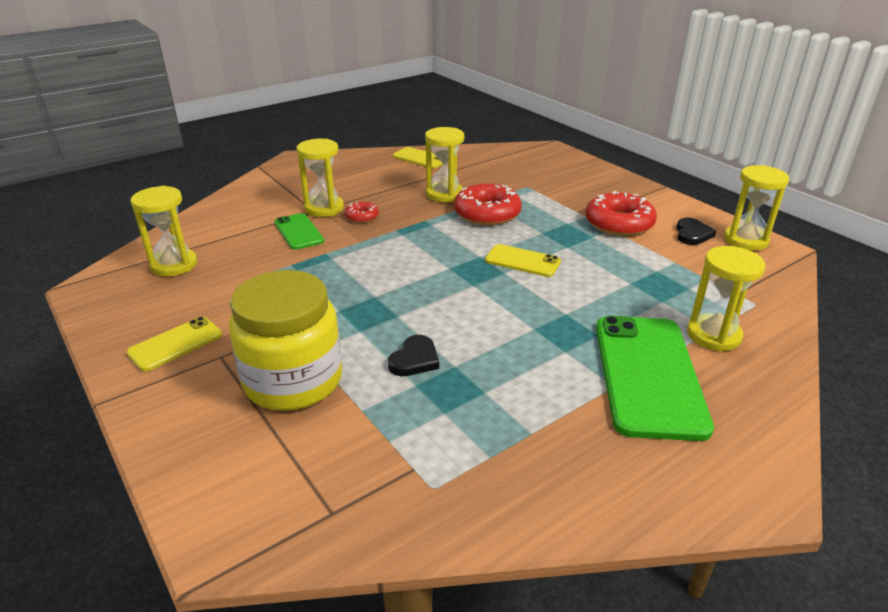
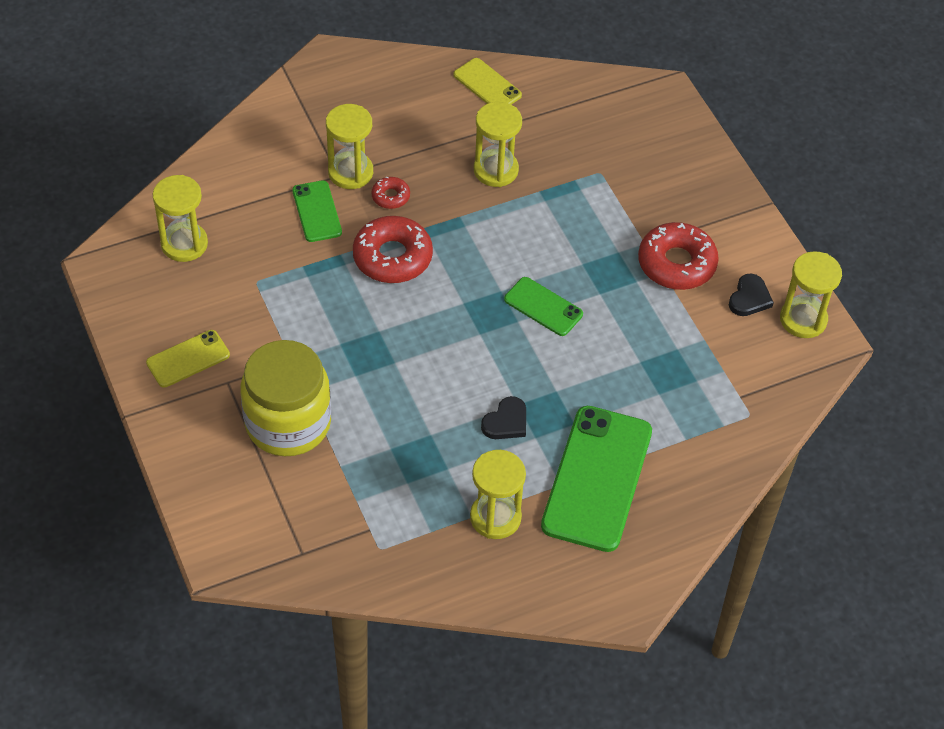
camera: 10 degrees right, 20 degrees up
black heart [388,335,439,376] -> black heart moved to [481,396,526,439]
red donut [454,184,522,226] -> red donut moved to [353,216,433,283]
yellow phone [485,244,561,277] -> green phone [504,277,583,336]
yellow hourglass [687,246,766,351] -> yellow hourglass moved to [470,450,526,539]

